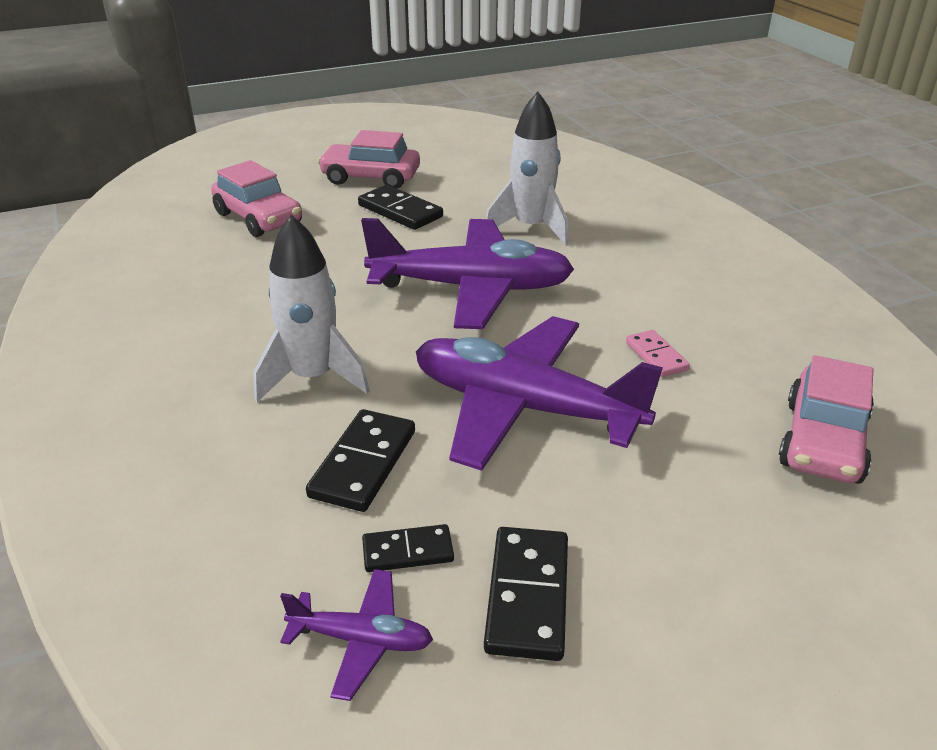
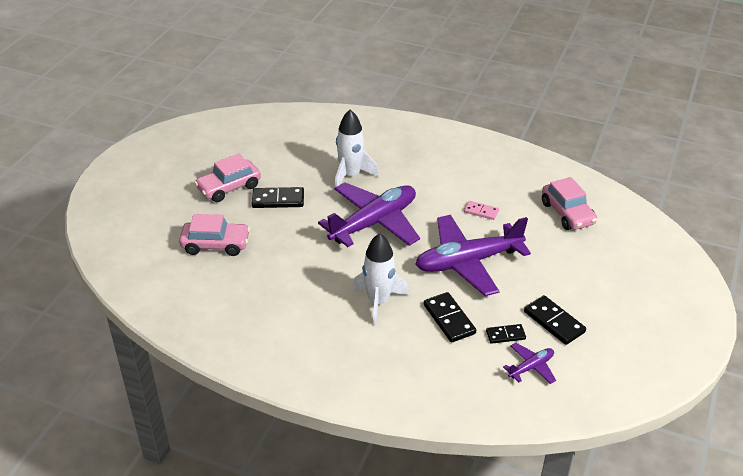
camera: 45 degrees left, 5 degrees up
black domino [362,524,454,572] -> black domino turned 45 degrees clockwise [486,324,526,344]

